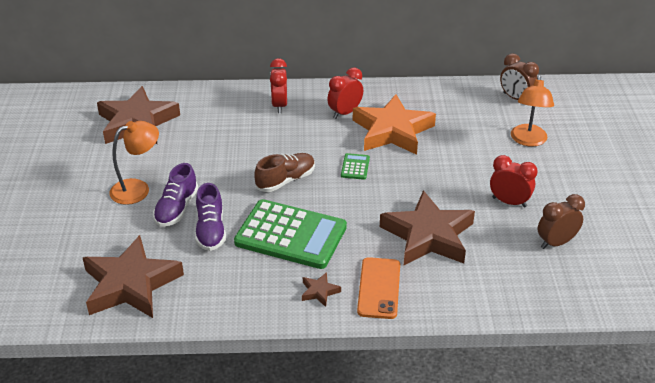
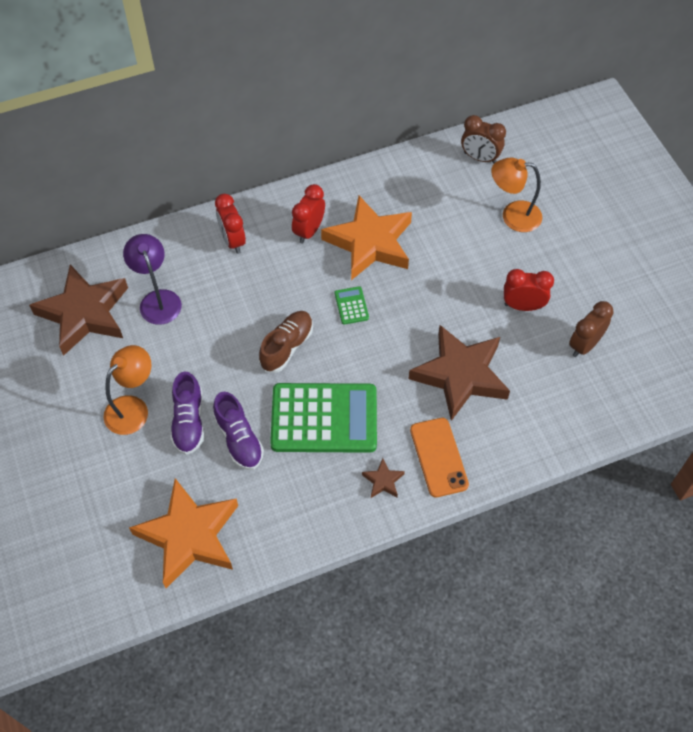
camera: 20 degrees left, 20 degrees up
brown star [83,235,184,318] -> orange star [129,478,238,588]
orange lamp [511,75,554,147] -> orange lamp turned 105 degrees clockwise [491,158,542,232]
none -> purple lamp [123,234,182,325]

